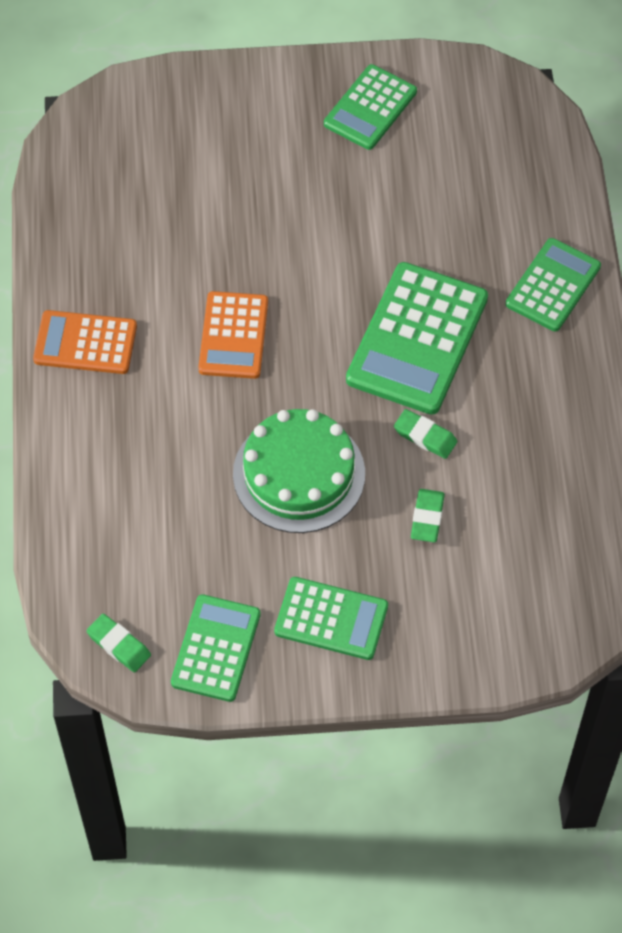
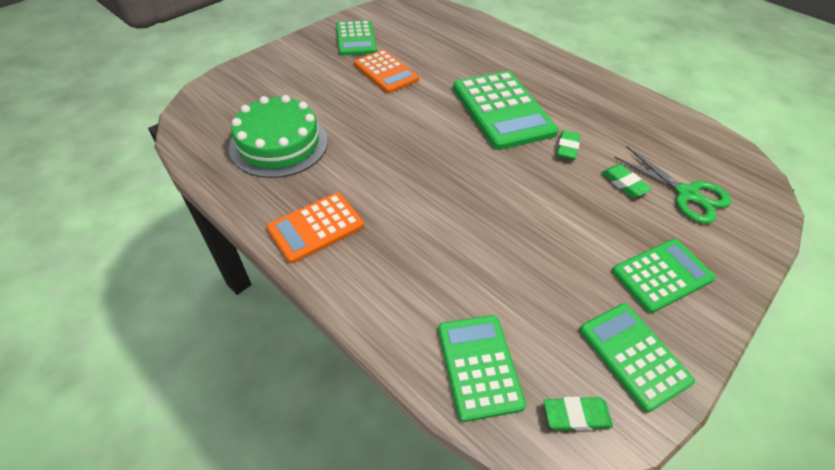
camera: 45 degrees left, 10 degrees down
orange calculator [198,291,268,379] -> orange calculator moved to [354,50,419,93]
green cake [233,409,365,533] -> green cake moved to [229,95,328,178]
green eraser [394,409,457,459] -> green eraser turned 60 degrees counterclockwise [556,130,581,160]
green calculator [506,238,601,332] -> green calculator moved to [438,315,526,422]
none -> green scissors [614,147,731,224]

